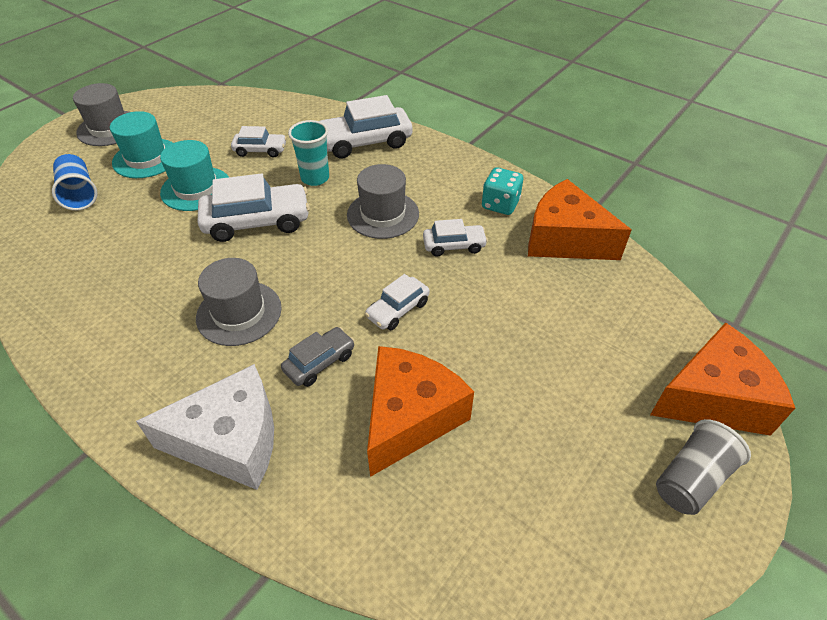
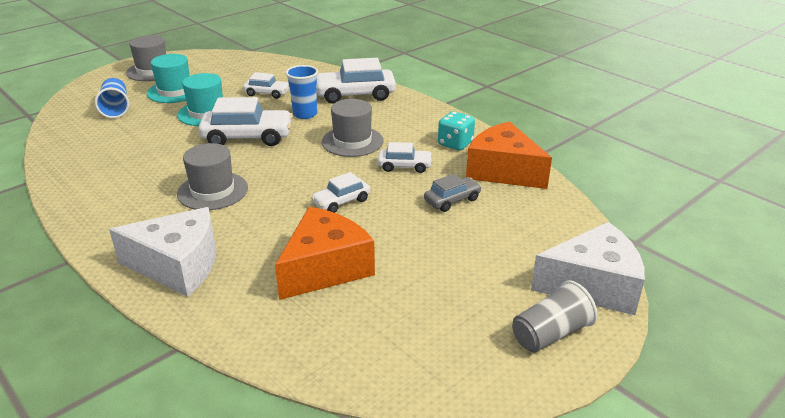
camera: 10 degrees right, 15 degrees down
grey car [281,327,355,387] -> grey car moved to [424,174,482,212]
turquoise cup [288,120,329,186] -> blue cup [285,65,318,119]
orange cheese [650,322,795,436] -> white cheese [531,222,645,315]

